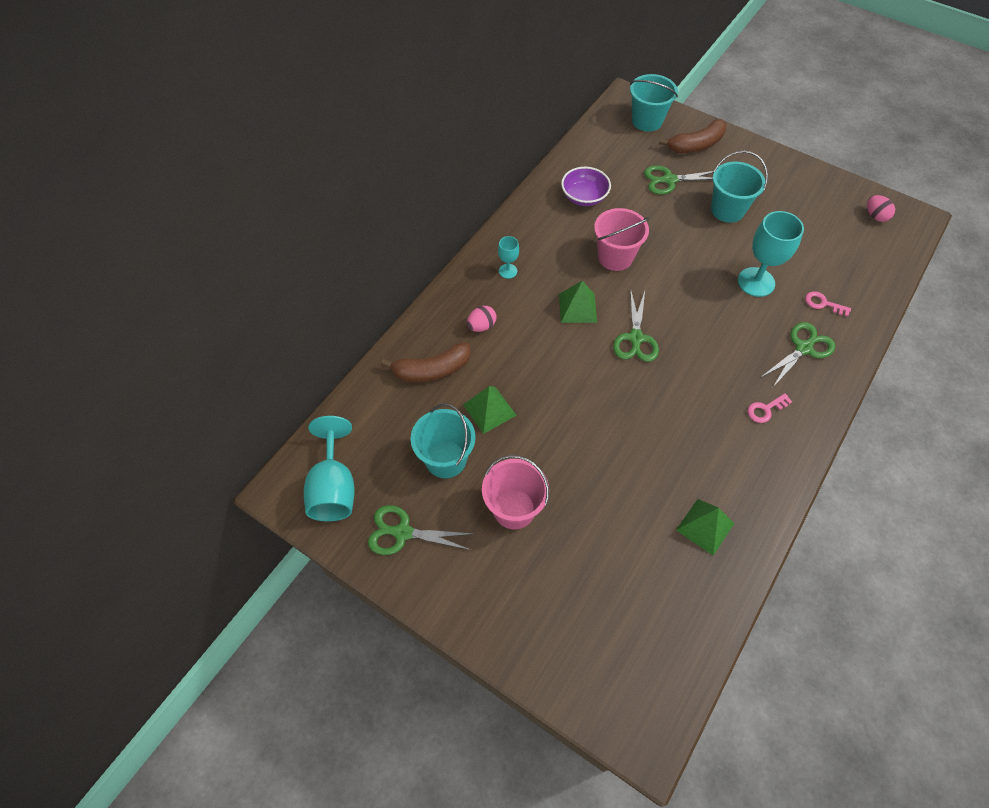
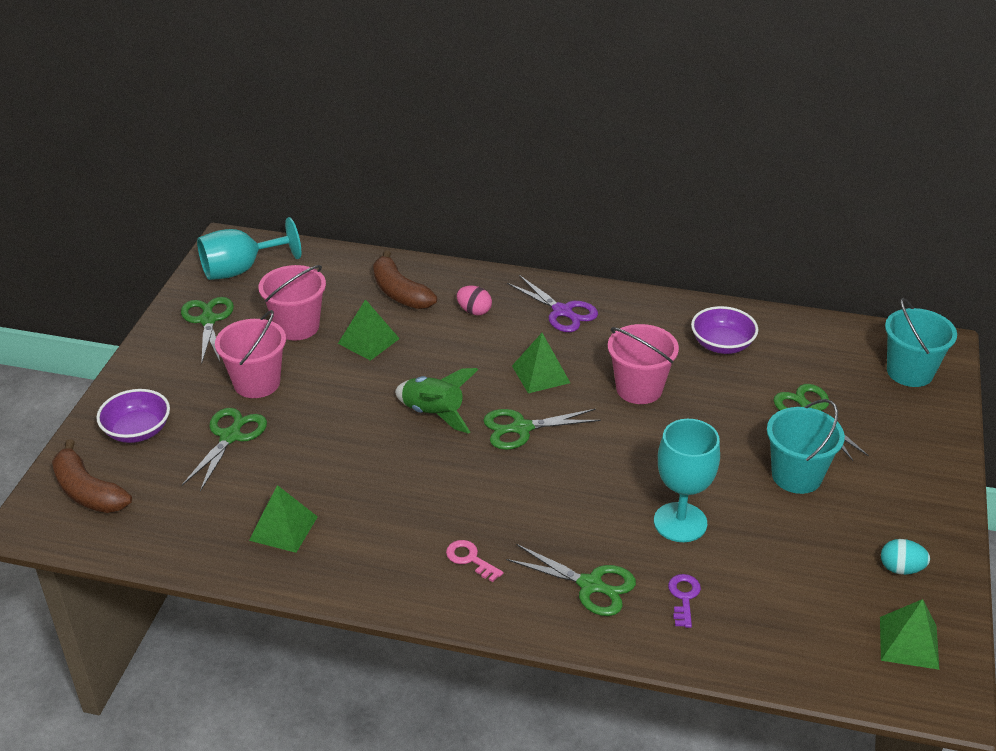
camera: 70 degrees right, 20 degrees down
turquoise bucket [411,404,476,478] -> pink bucket [259,265,326,340]
turquoise goblet [498,236,519,279] -> purple scissors [507,275,598,332]
brown banana [659,119,726,153] -> brown banana moved to [52,439,132,513]
pink key [805,291,851,317] -> purple key [668,574,701,628]
pink egg [867,195,895,222] -> green pyramid [880,599,939,670]
none -> purple bowl [96,389,170,443]
none -> green scissors [182,408,267,491]
none -> green rocket [395,368,478,434]
none -> turquoise egg [881,539,930,575]

